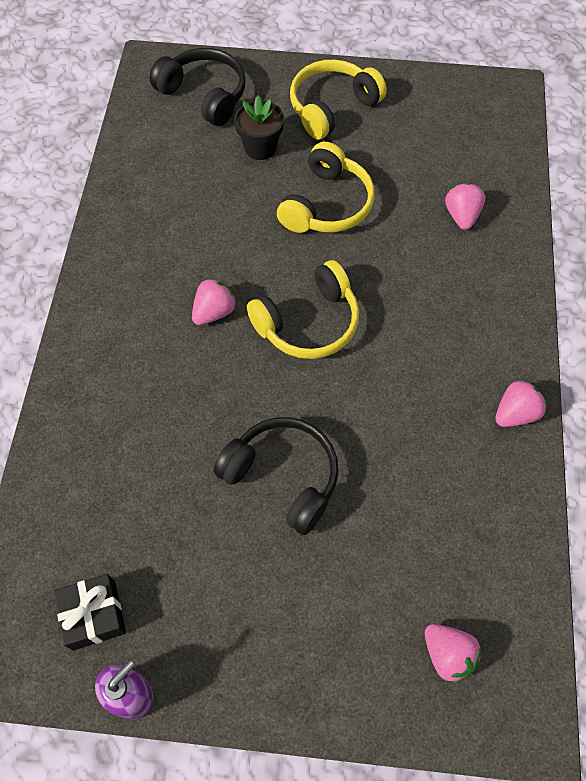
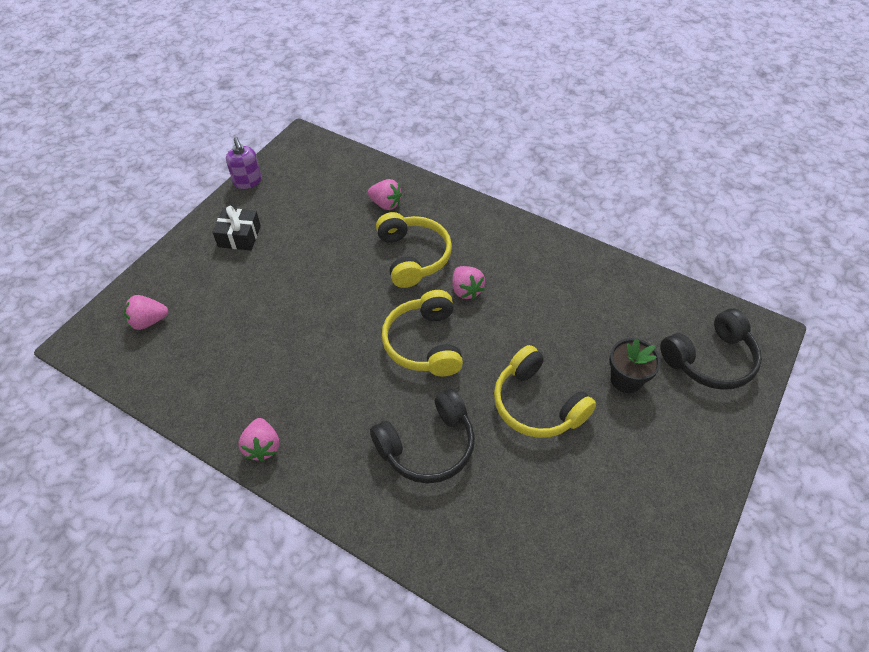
camera: 115 degrees right, 10 degrees down
black gift [54,574,126,651] -> black gift moved to [213,206,261,250]
black headphones [213,417,338,535] -> black headphones moved to [370,388,475,484]
yellow headphones [290,60,387,140] -> yellow headphones moved to [376,212,452,288]
pink strawberry [445,183,485,230] -> pink strawberry moved to [367,179,402,210]

